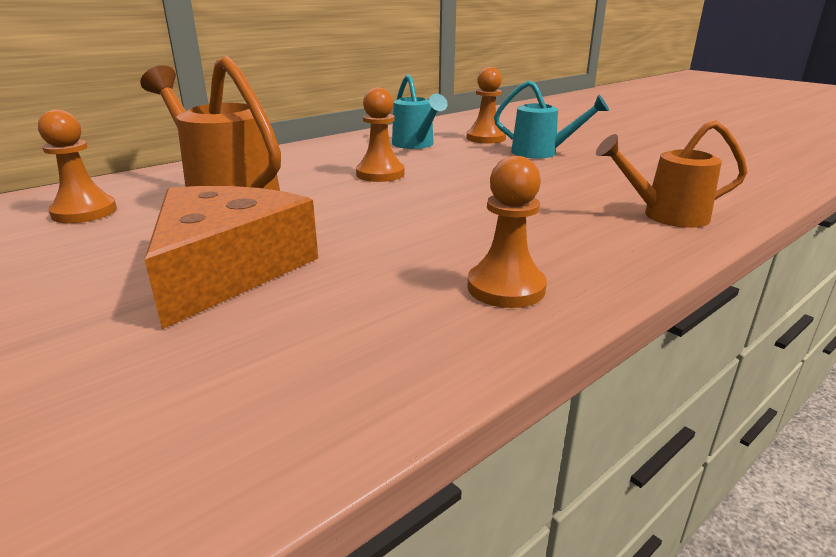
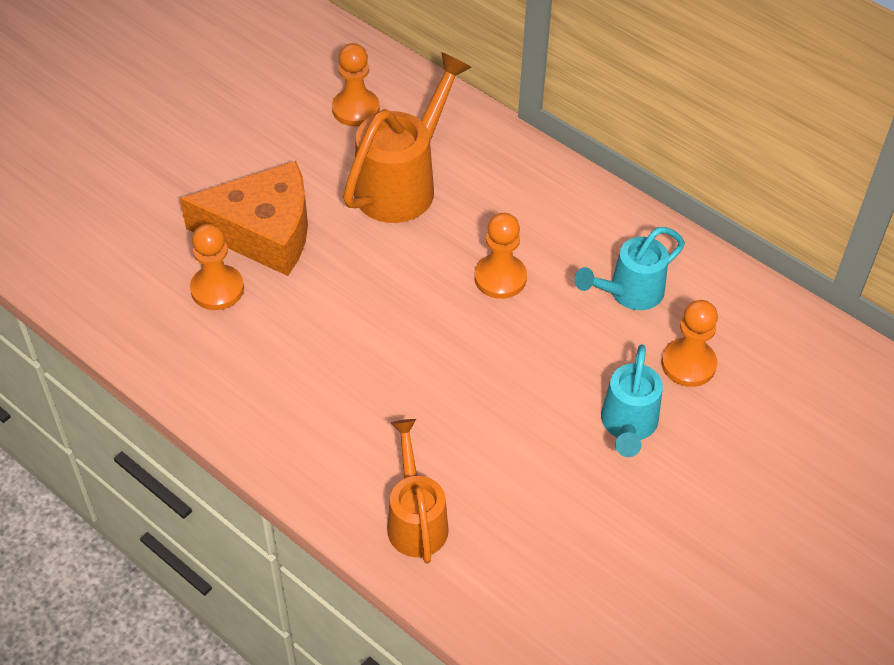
camera: 80 degrees right, 25 degrees up
orange pawn [467,156,547,308] -> orange pawn moved to [190,224,244,310]

